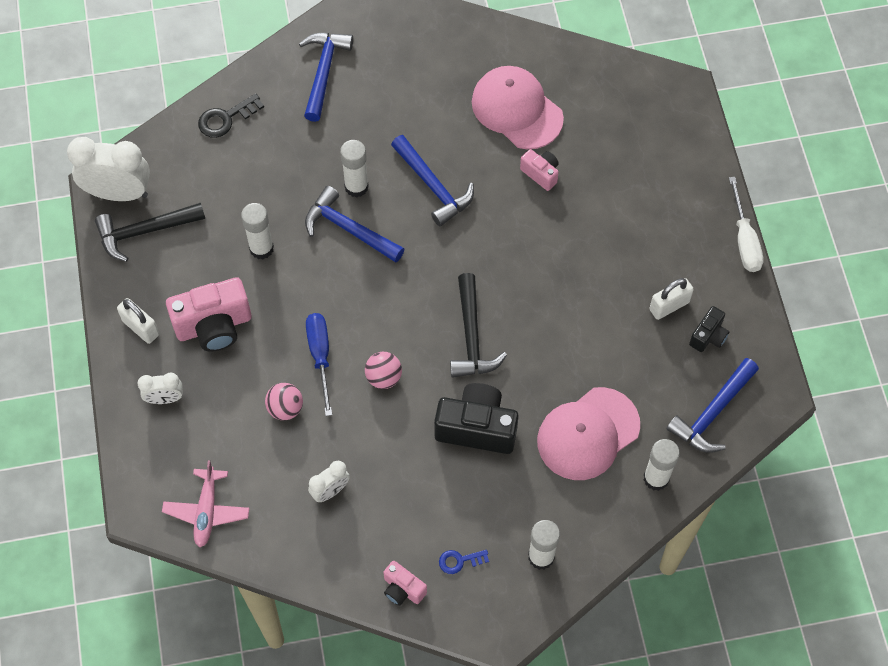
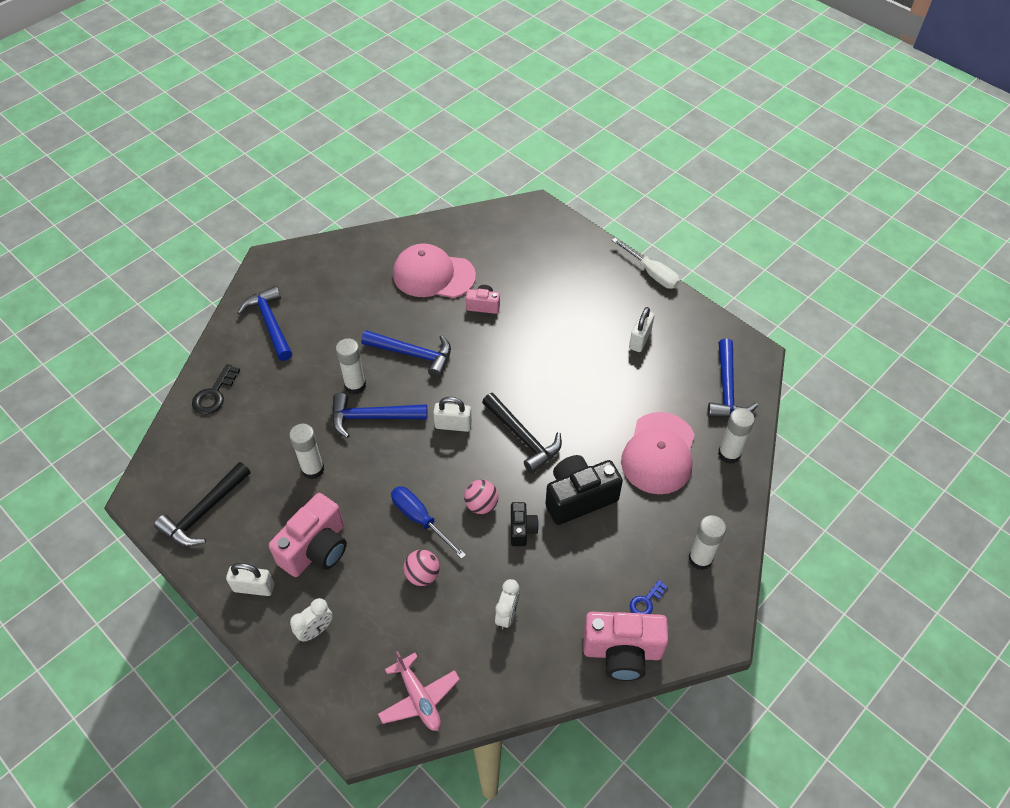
camera: 35 degrees left, 10 degrees down
white clock [67,137,150,201] -> none
pink camera [383,561,427,606] -> pink camera [583,612,668,681], size x1.89
black camera [689,306,729,352] -> black camera moved to [511,502,539,546]
none -> white padlock [433,397,472,432]

